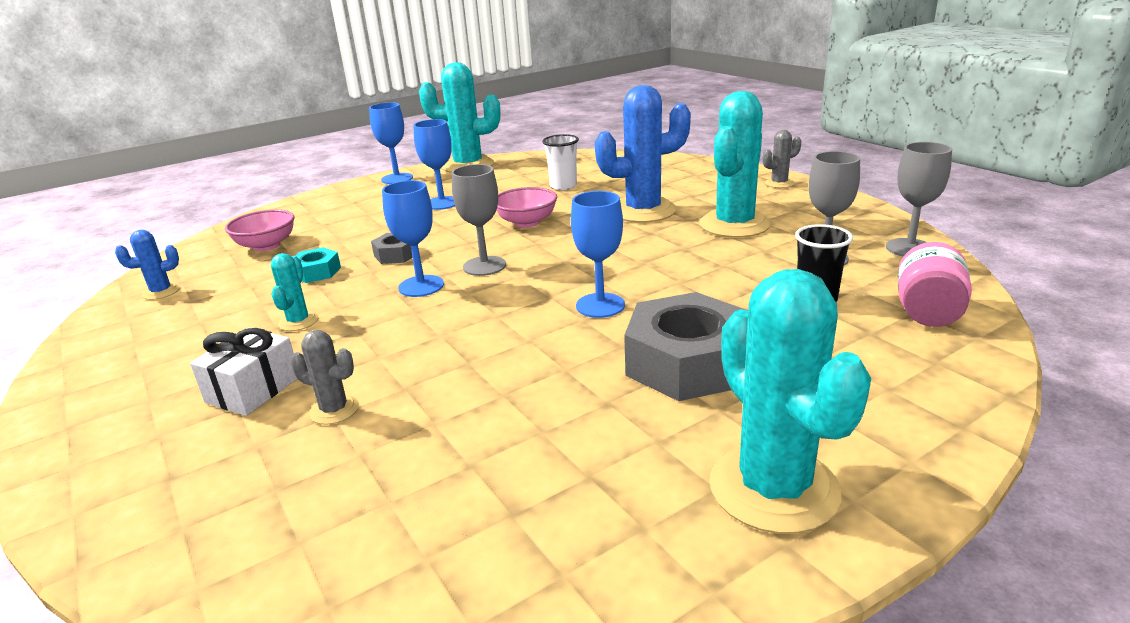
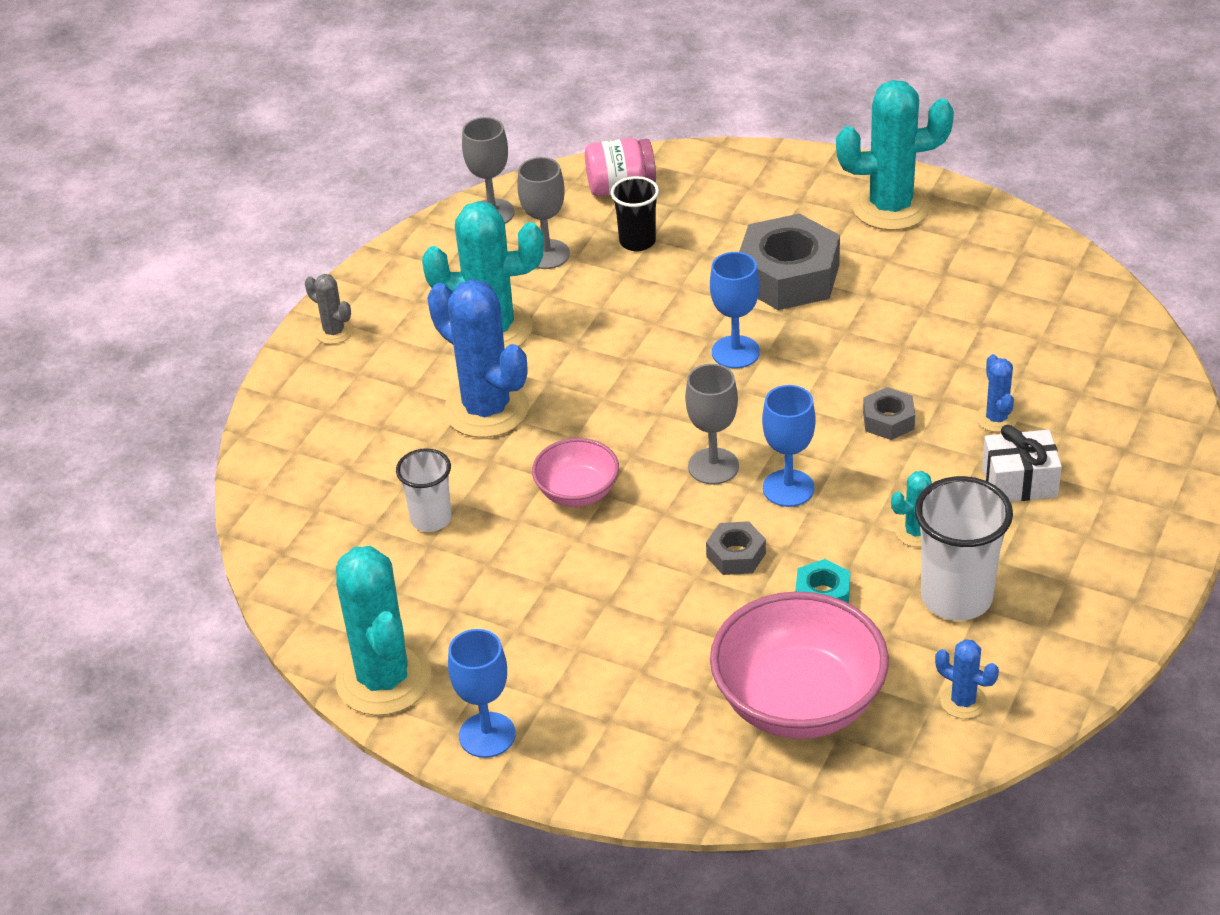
camera: 120 degrees left, 15 degrees up
pink bowl [225,209,294,251] -> pink bowl [710,591,889,739], size x1.83
grey cactus [291,330,359,425] -> blue cactus [976,354,1017,432]
blue goblet [413,119,455,210] -> none
turquoise cactus [709,269,871,534] -> turquoise cactus turned 45 degrees clockwise [836,80,954,230]
none -> grey nut [863,387,915,440]
none -> white cup [915,476,1013,621]

